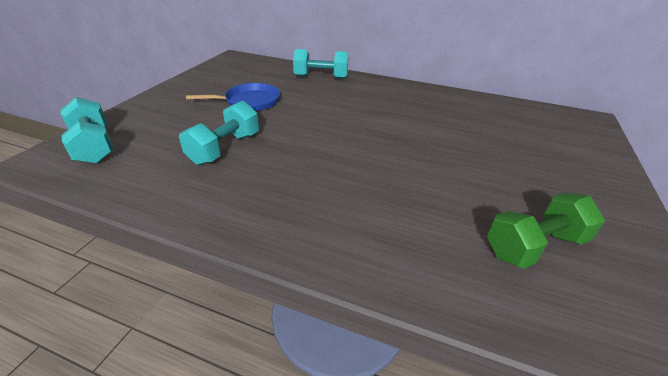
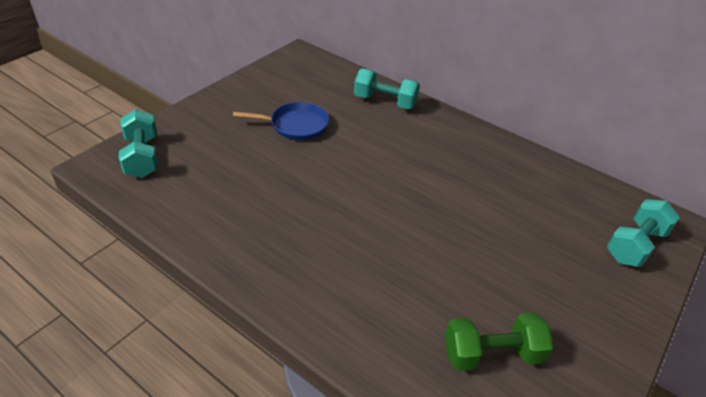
camera: 15 degrees right, 5 degrees up
turquoise dumbbell [179,101,259,165] -> turquoise dumbbell moved to [606,199,680,267]

